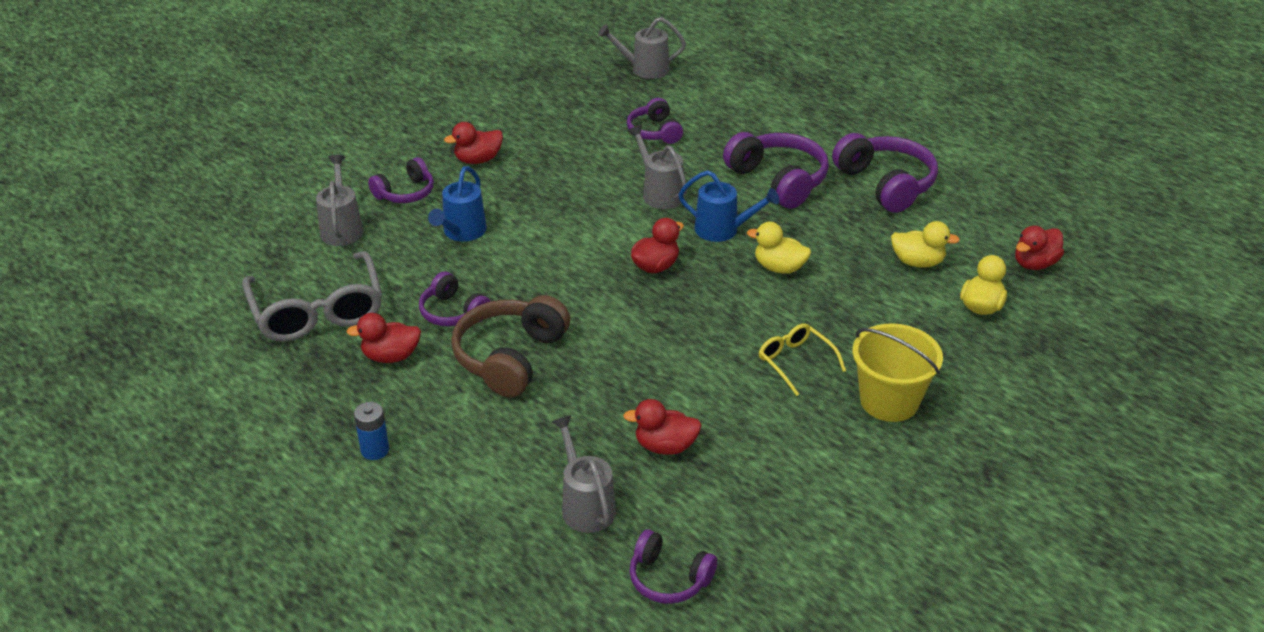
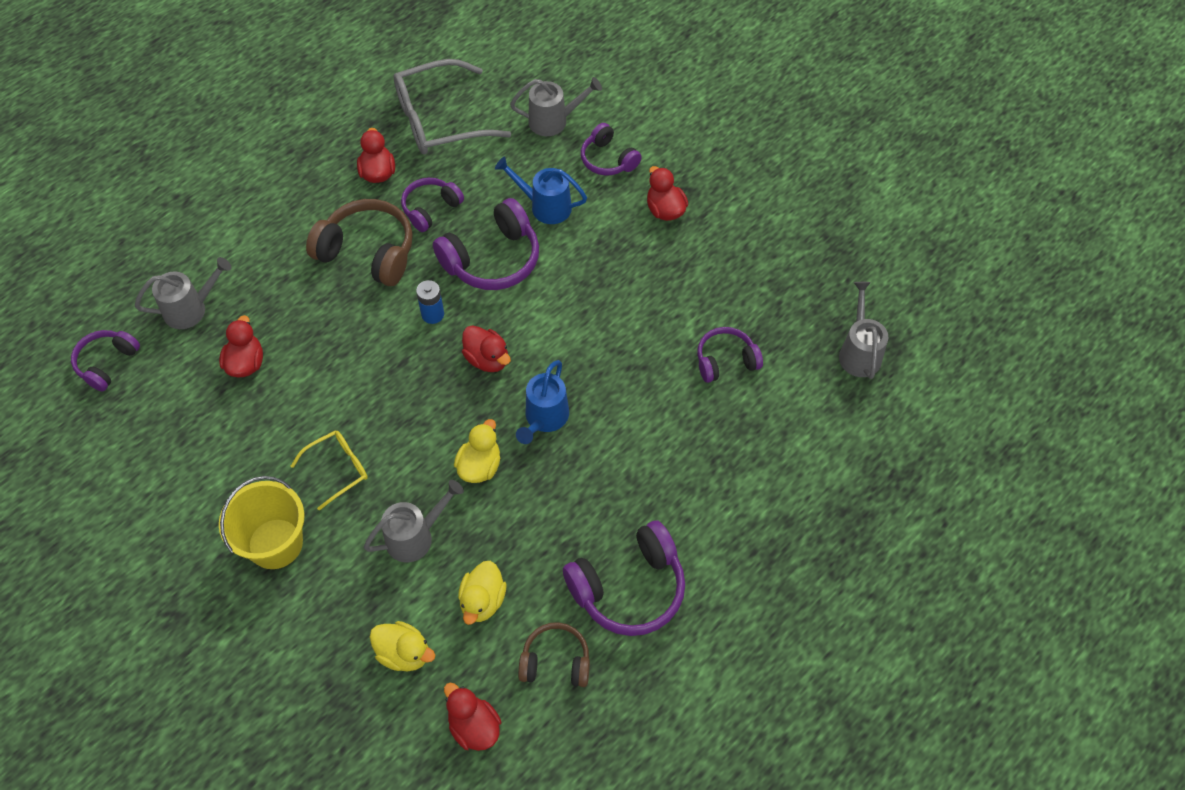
camera: 90 degrees right, 20 degrees up
blue battery [354,402,389,460] -> blue battery moved to [416,280,444,324]
grey watering can [627,125,687,209] -> grey watering can moved to [364,480,464,562]
purple headphones [723,132,829,209] -> purple headphones moved to [433,198,539,290]
none -> brown headphones [518,622,590,687]

